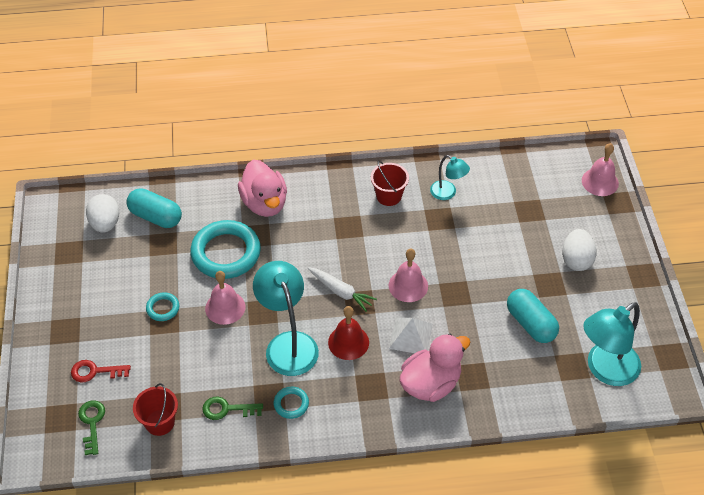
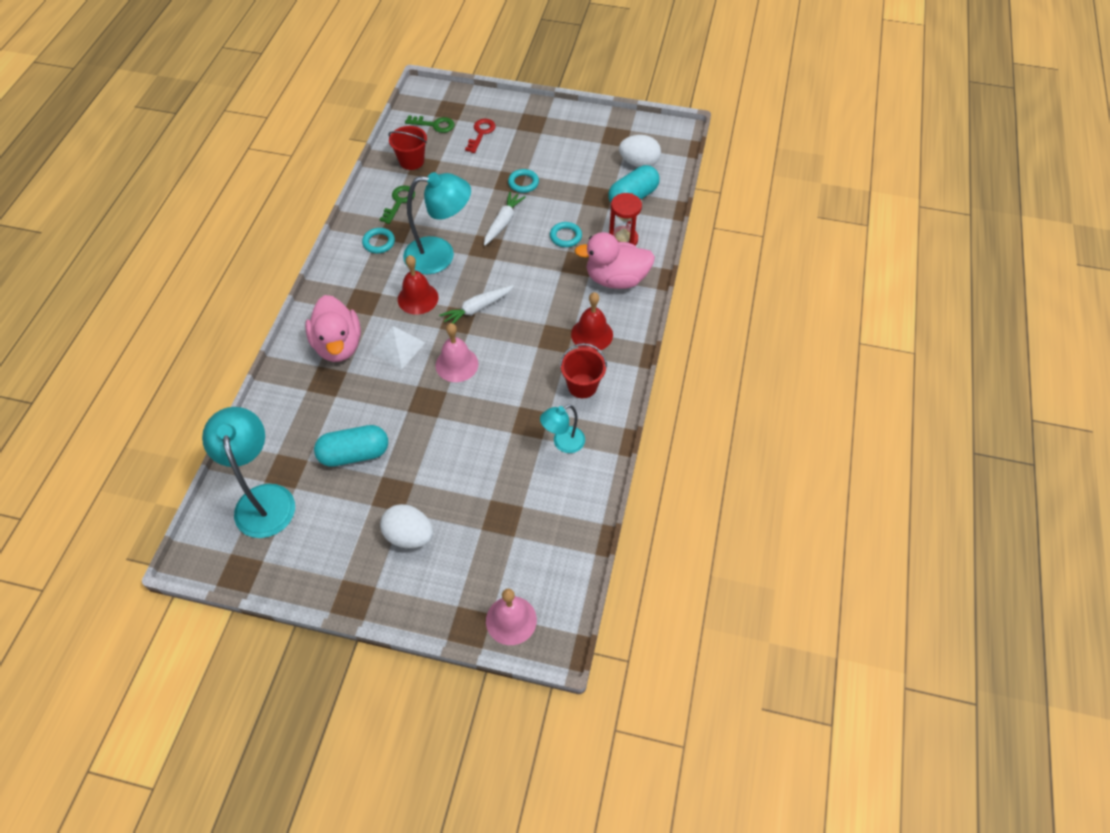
camera: 110 degrees right, 5 degrees up
turquoise ring [190,220,261,279] -> turquoise ring [550,222,582,247], size x0.46
pink bell [205,271,245,325] -> white carrot [484,191,526,246]
none -> red bell [571,292,613,351]
none -> red hourglass [609,193,642,246]

